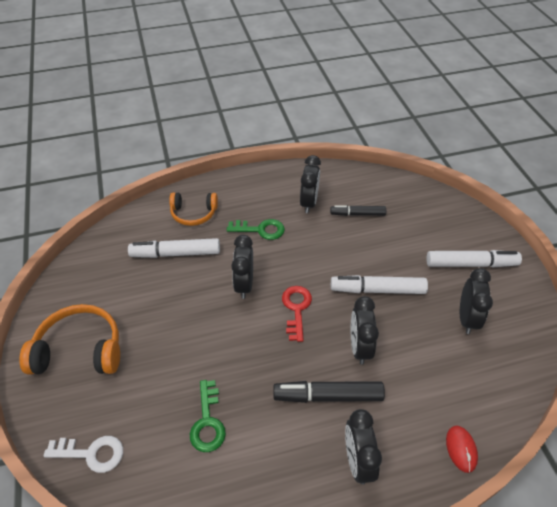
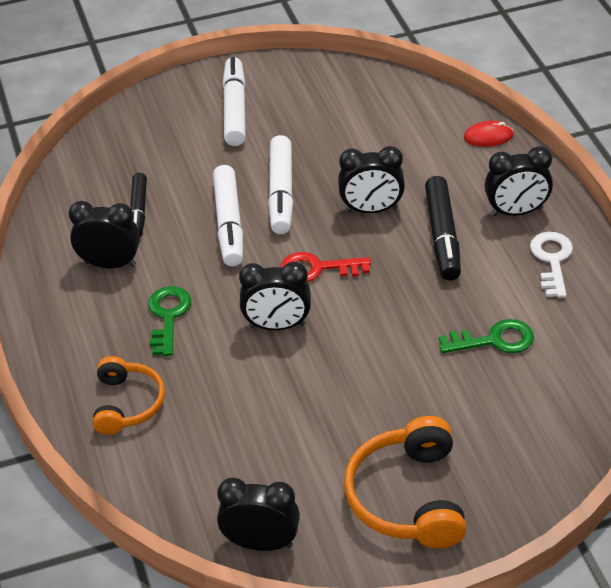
camera: 90 degrees left, 5 degrees down
white key [44,436,123,473] -> white key moved to [530,232,573,298]
white marker [128,238,220,258] -> white marker moved to [213,165,243,267]
black clock [460,268,493,334] -> black clock moved to [217,478,300,551]

